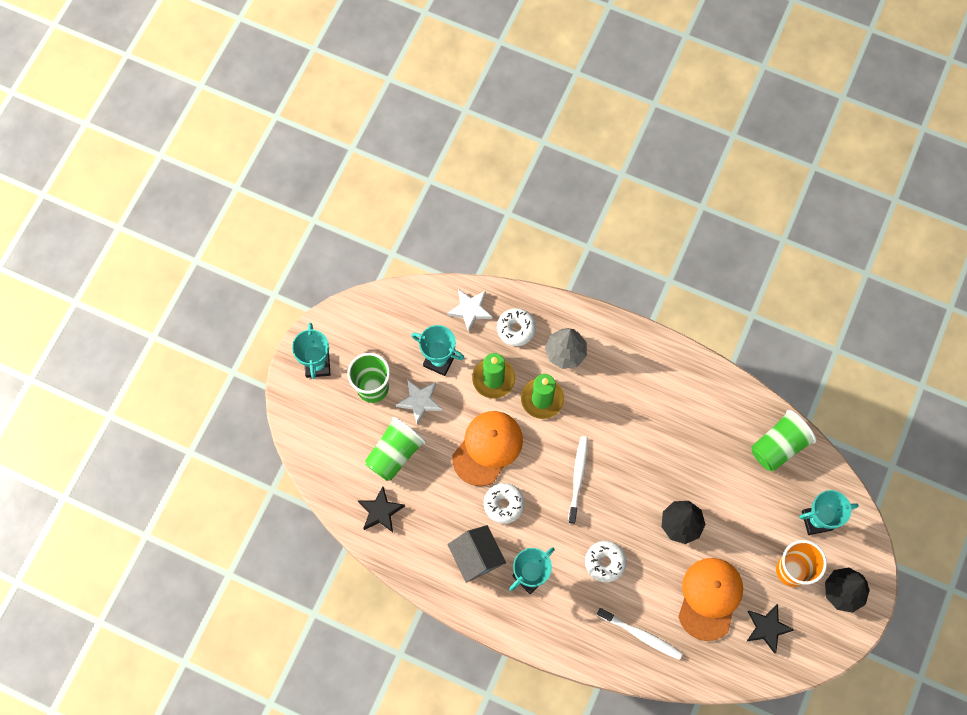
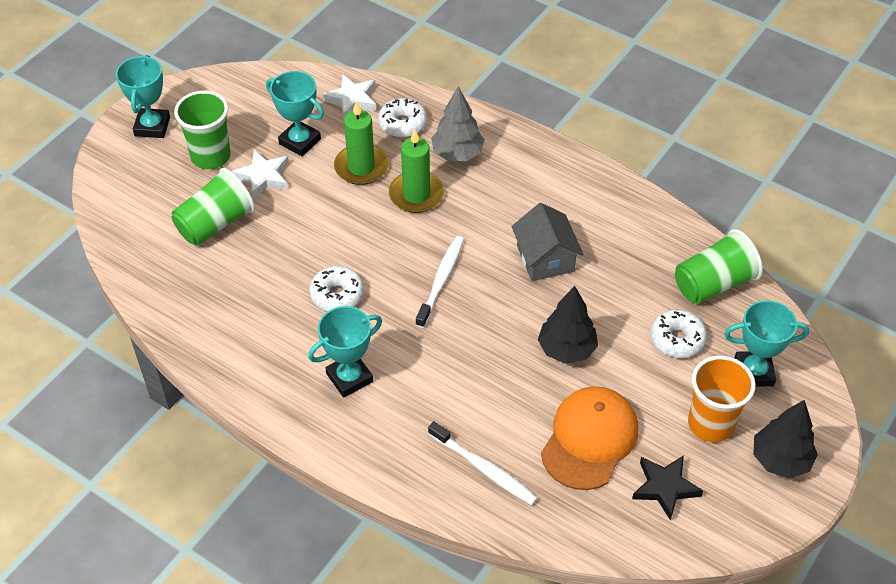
camera: 10 degrees right, 20 degrees down
black star [358,487,405,532] -> none
grey house [448,525,506,583] -> grey house moved to [512,203,583,281]
orange cap [452,411,523,486] -> none
white donut [585,541,627,582] -> white donut moved to [651,309,707,358]

